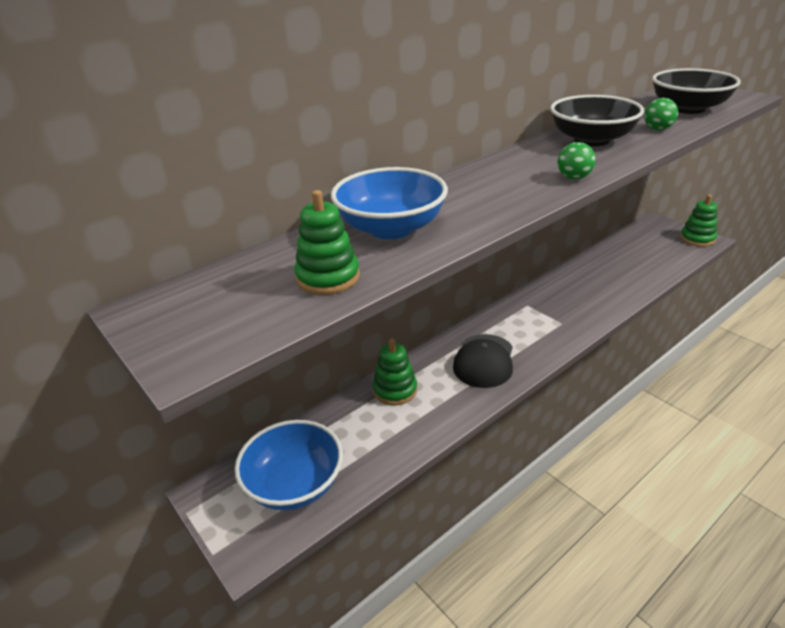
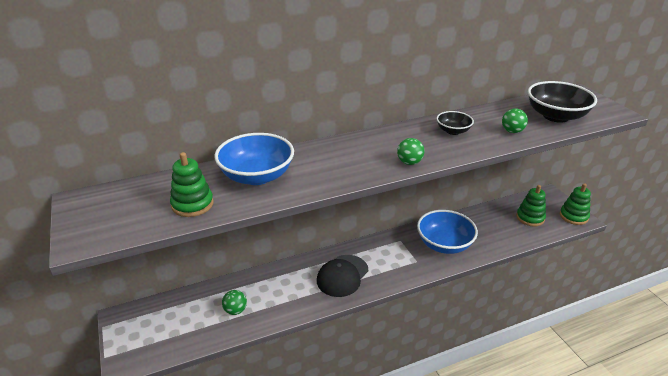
camera: 15 degrees right, 0 degrees up
blue bowl [234,420,343,510] -> blue bowl moved to [417,210,478,254]
green stacking toy [373,338,417,406] -> green stacking toy moved to [516,185,546,227]
black bowl [550,95,644,147] -> black bowl [436,111,474,135], size x0.54
none -> green ball [222,290,247,315]

